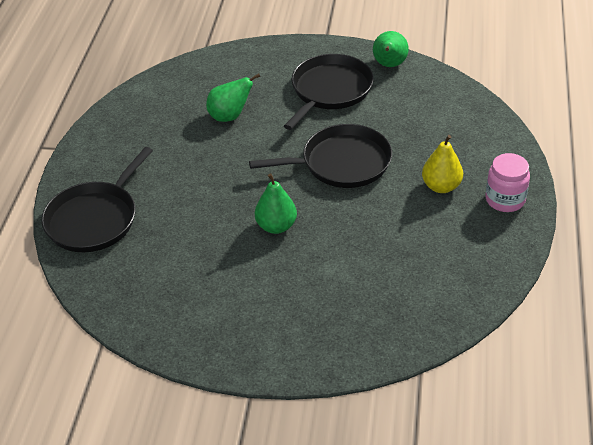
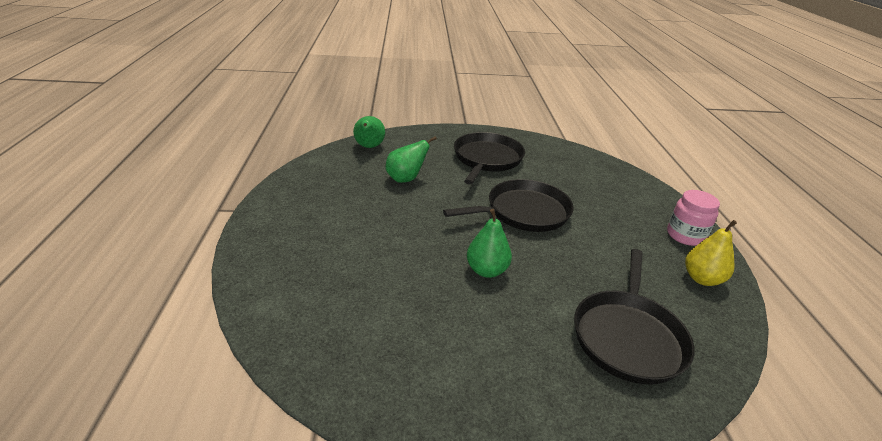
camera: 15 degrees left, 10 degrees down
black pan [41,147,153,252] -> black pan moved to [574,249,695,385]
green pear [373,31,409,67] -> green pear moved to [353,116,385,148]
yellow pear [422,135,463,193] -> yellow pear moved to [685,220,737,286]

